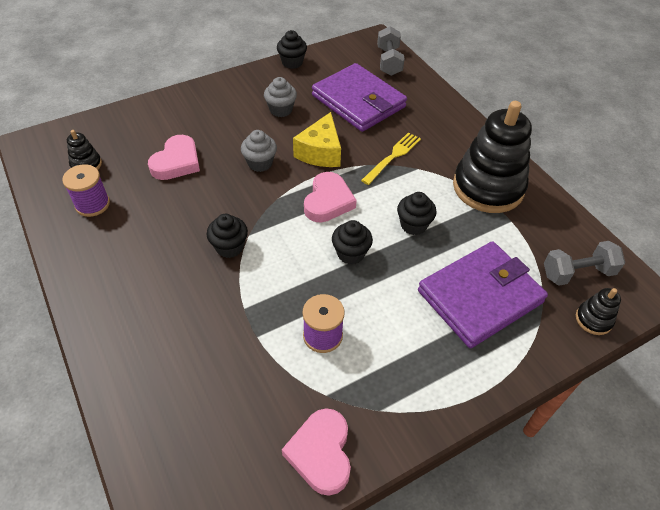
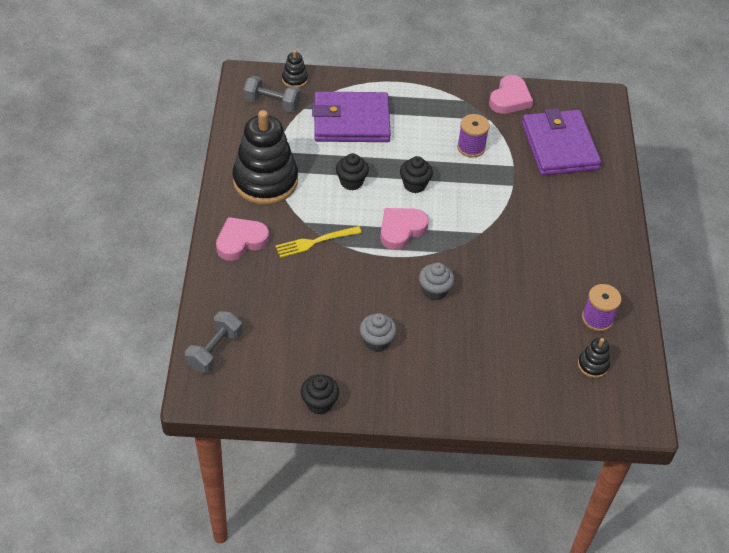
camera: 150 degrees left, 0 degrees up
pink heart [148,135,200,180] -> pink heart moved to [216,217,269,261]
black cupcake [207,214,248,258] -> none
yellow cheese [293,112,341,167] -> none
purple wallet [312,63,407,132] -> purple wallet moved to [522,108,601,176]

